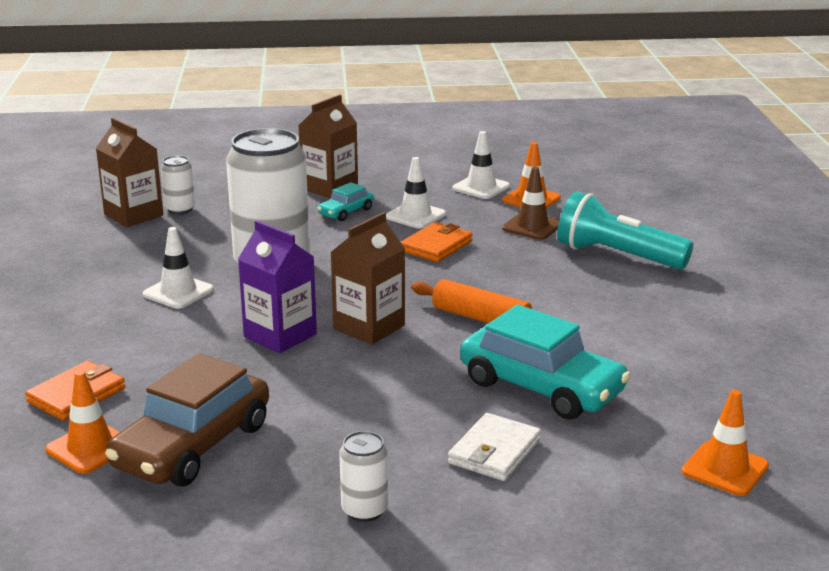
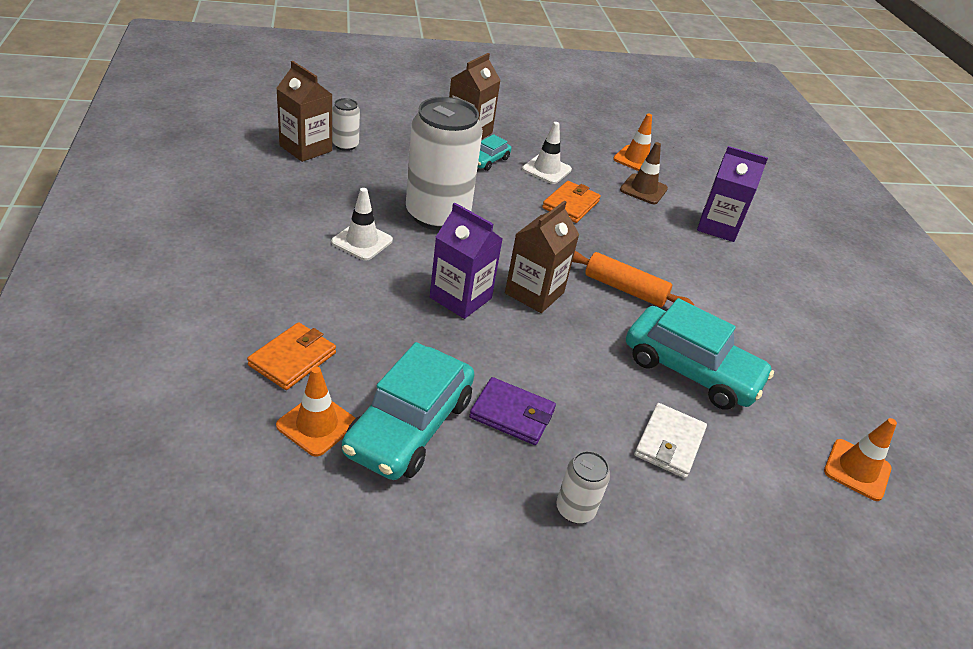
camera: 10 degrees left, 15 degrees up
brown car [105,353,269,487] -> turquoise car [342,342,474,480]
white traffic cone [452,131,510,199] -> none
turquoise flashlight [557,191,693,269] -> purple carton [697,146,768,242]
none -> purple wallet [469,377,556,445]

